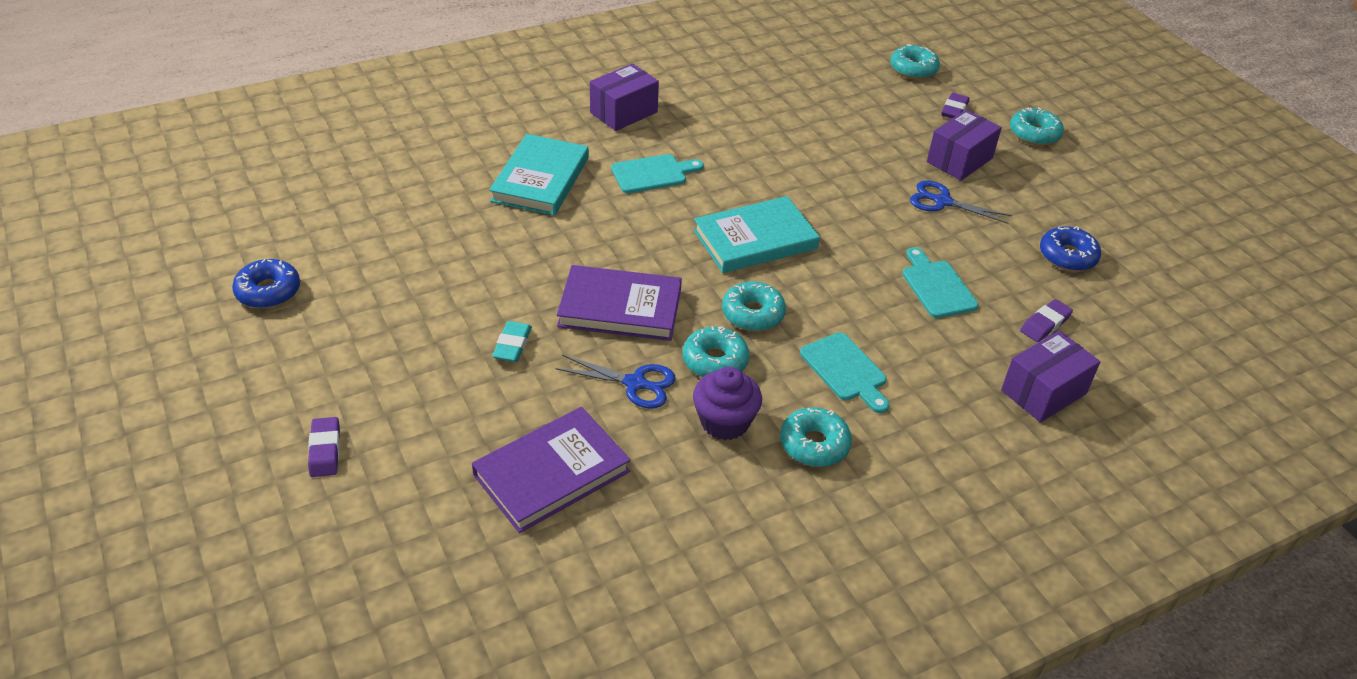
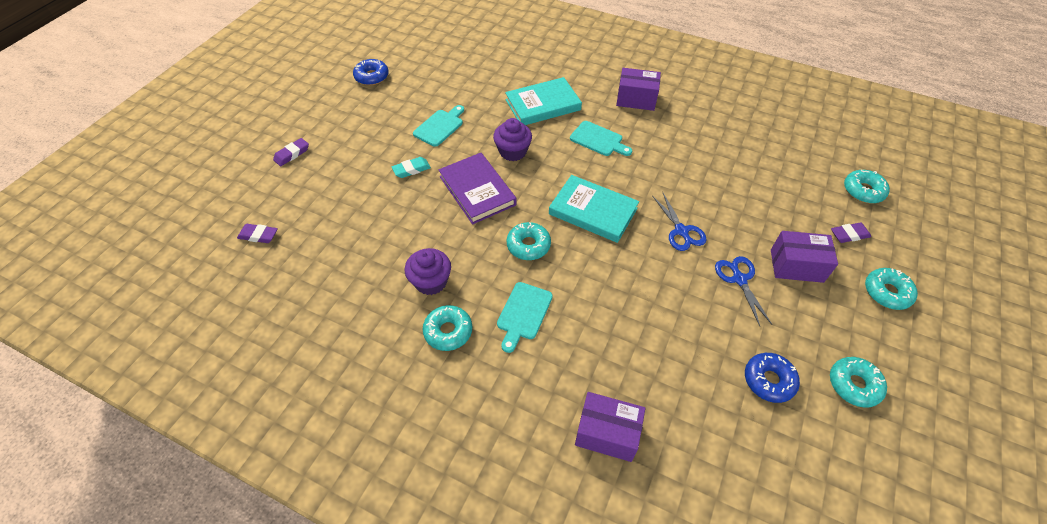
camera: 55 degrees right, 10 degrees up
purple book [472,407,631,533] -> none
blue scissors [555,355,676,408] -> blue scissors moved to [652,193,707,251]
turquoise donut [683,326,749,377] -> turquoise donut moved to [830,357,887,408]
turquoise cutting board [902,247,979,318] -> turquoise cutting board moved to [413,105,464,147]
purple eraser [1020,299,1073,342] -> purple eraser moved to [237,224,278,243]
none -> purple cupcake [493,118,532,161]

